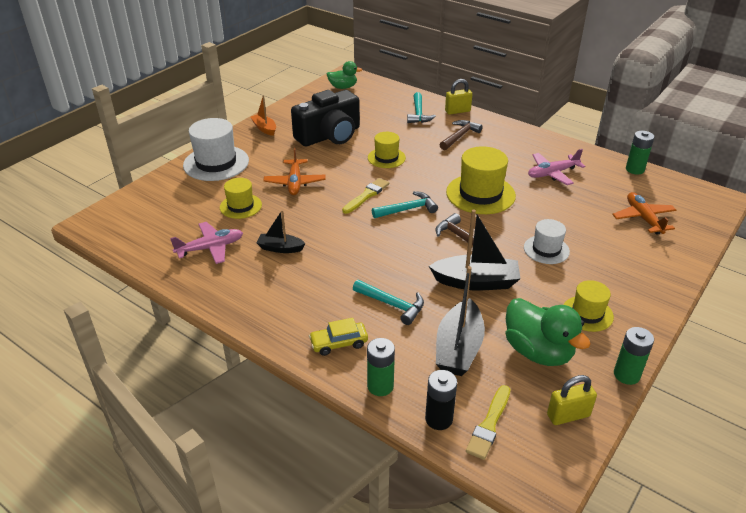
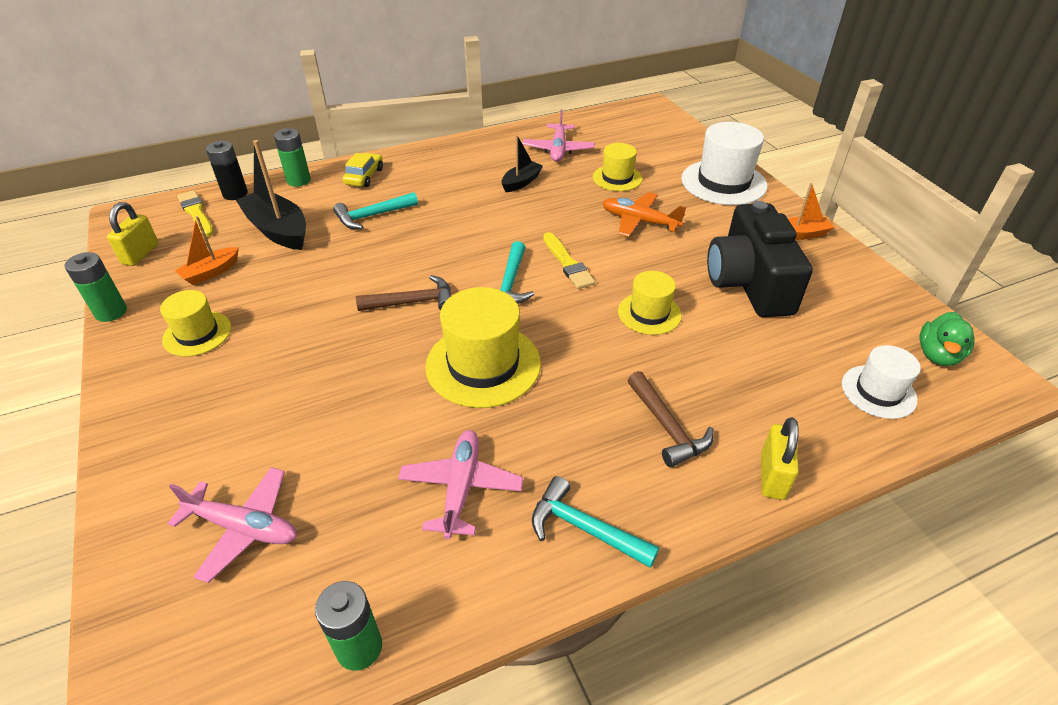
camera: 120 degrees right, 5 degrees up
turquoise hammer [407,92,436,123] -> turquoise hammer moved to [532,476,659,568]
black boat [429,209,521,290] -> none
green duck [505,298,591,366] -> orange boat [175,216,239,285]
white hat [524,219,570,264] -> white hat moved to [842,345,921,419]
orange plane [612,192,676,235] -> pink plane [168,467,297,583]

